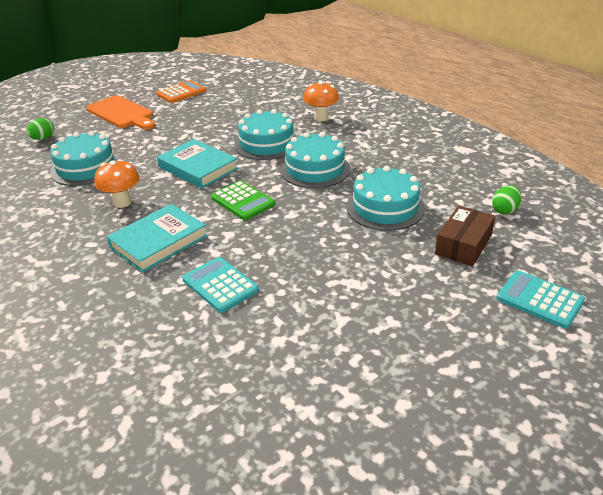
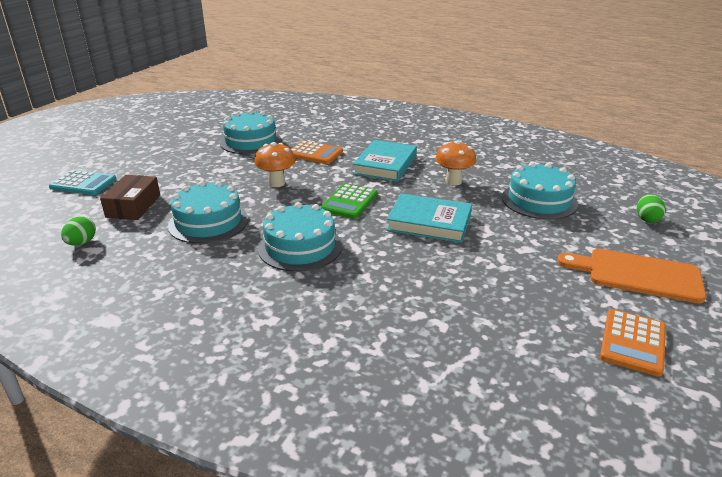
camera: 155 degrees right, 5 degrees down
turquoise calculator [182,257,259,313] -> orange calculator [291,140,343,164]
green calculator [211,181,276,220] -> green calculator turned 90 degrees counterclockwise [320,184,377,219]
turquoise cake [234,109,297,160] -> turquoise cake moved to [220,110,281,154]
orange mushroom [303,81,339,121] -> orange mushroom moved to [254,142,295,187]

